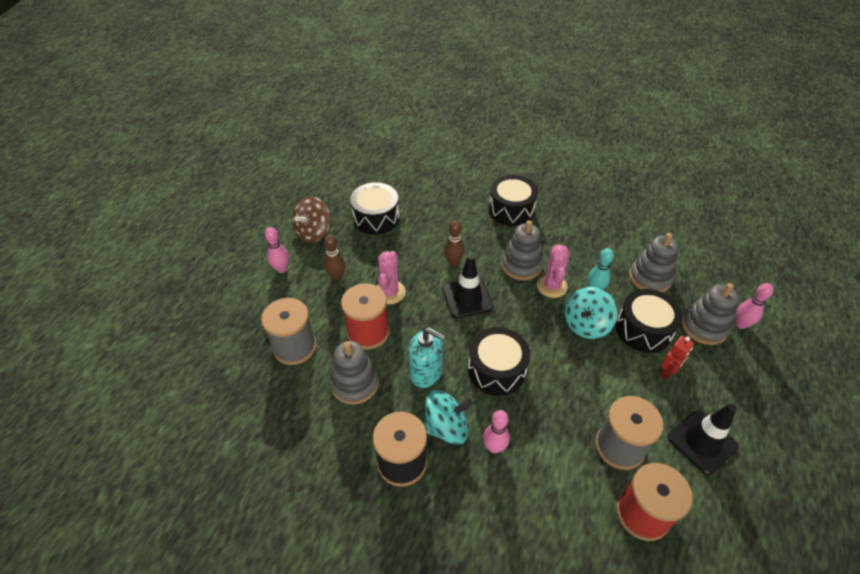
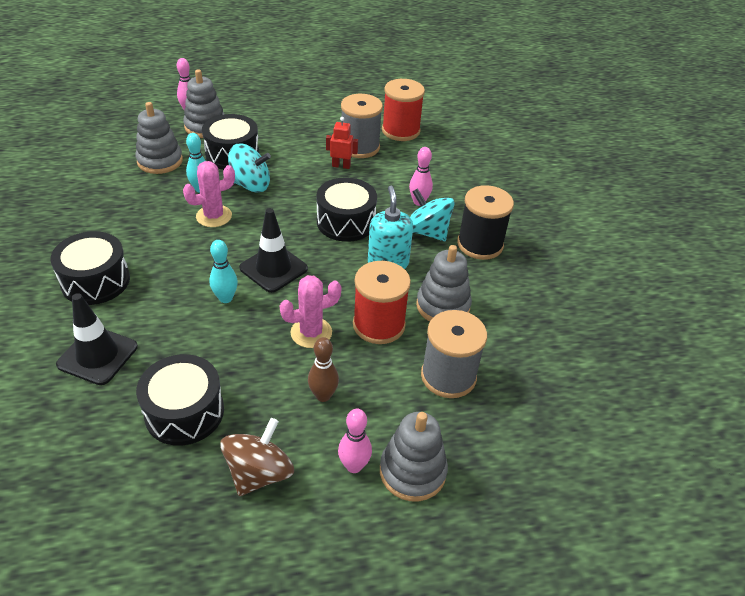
camera: 125 degrees left, 5 degrees down
brown spinning top [292,197,330,243] -> brown spinning top turned 60 degrees counterclockwise [220,418,294,496]
brown bowling pin [444,220,465,266] -> turquoise bowling pin [209,240,238,303]
grey stacking toy [501,220,543,280] -> grey stacking toy moved to [380,412,448,502]
red robot [660,336,694,380] -> red robot moved to [326,117,358,169]
black traffic cone [668,404,739,475] -> black traffic cone moved to [56,293,138,385]

